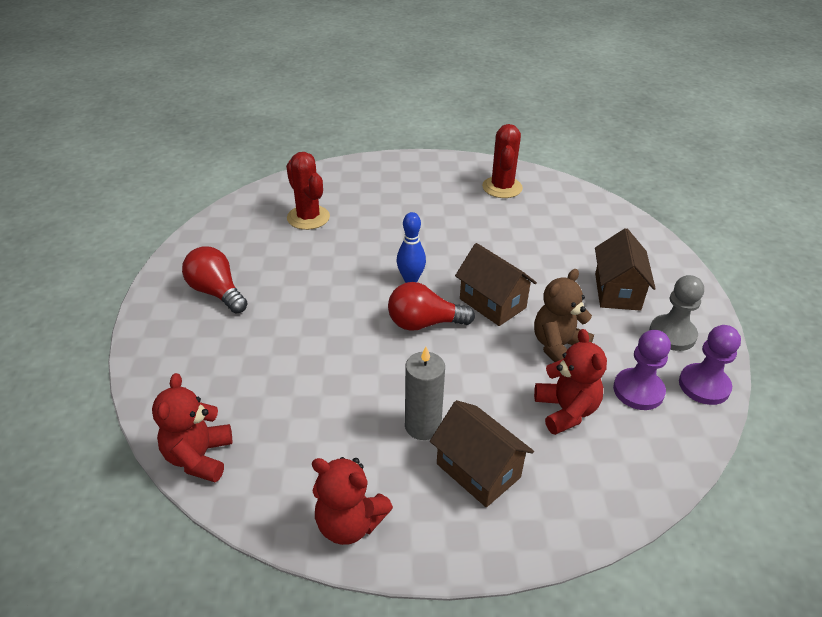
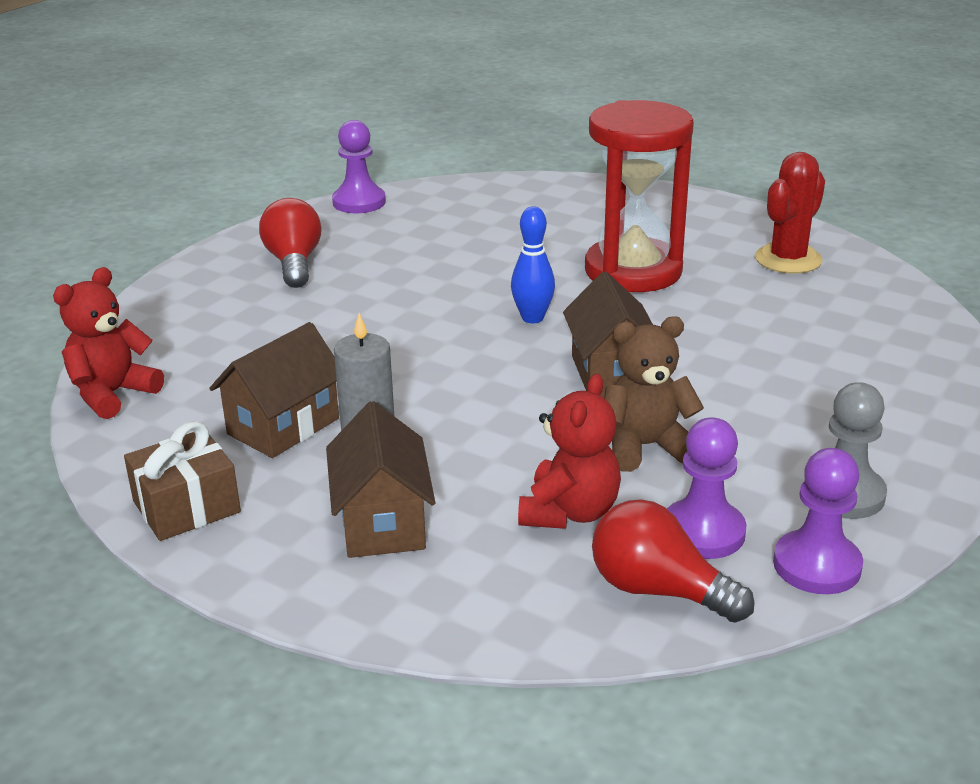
camera: 35 degrees right, 10 degrees down
red cactus [286,152,330,230] -> none
red teddy bear [312,457,393,545] -> brown gift [124,421,241,541]
red light bulb [388,282,475,331] -> red light bulb moved to [592,499,755,623]
brown house [595,228,656,311] -> brown house moved to [209,322,339,458]
none -> purple pawn [332,120,386,213]
none -> red hourglass [585,100,694,292]

